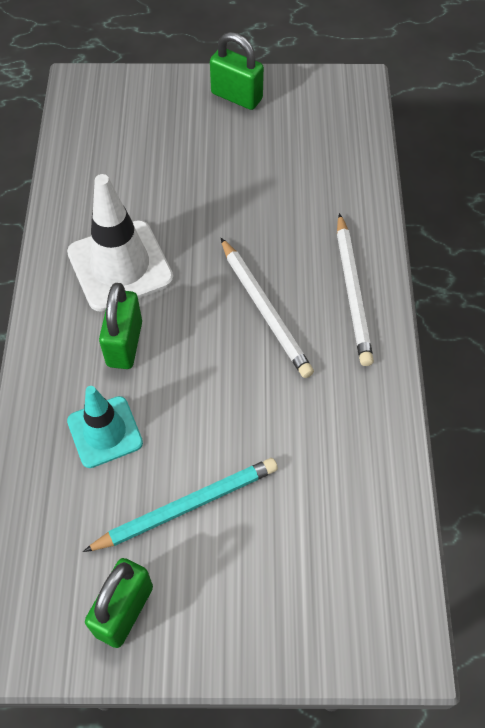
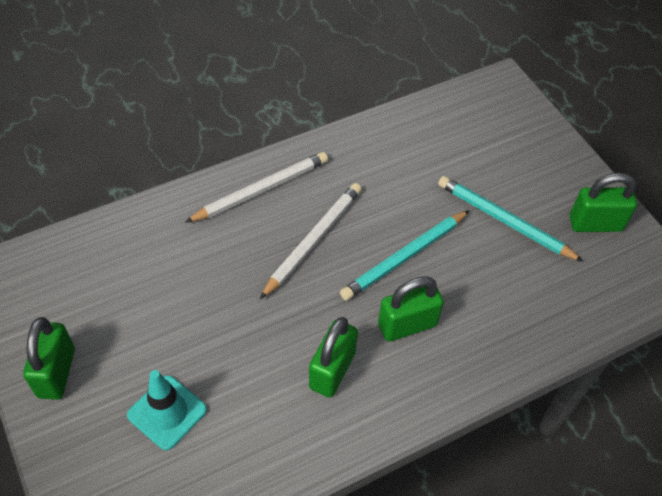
camera: 120 degrees left, 5 degrees down
white traffic cone [67,174,174,312] -> green padlock [309,317,358,397]
turquoise traffic cone [67,386,143,468] -> turquoise traffic cone moved to [127,370,207,450]
none -> turquoise pencil [340,210,470,301]

